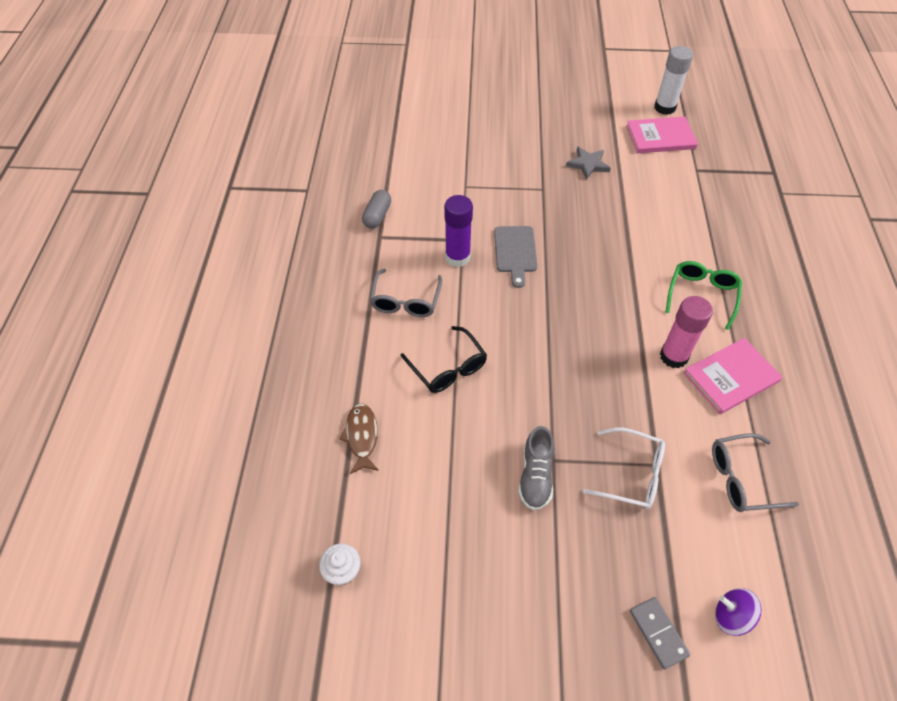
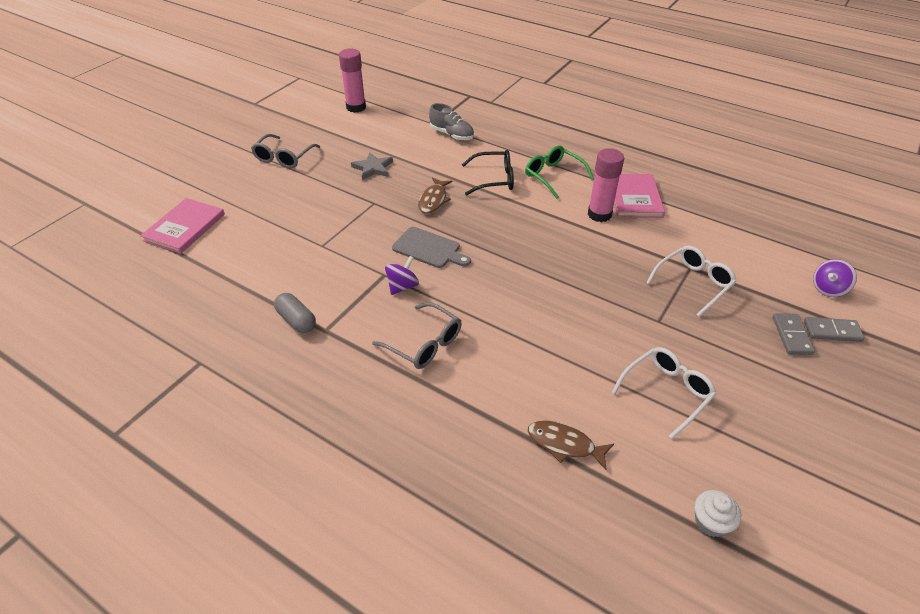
camera: 60 degrees left, 10 degrees down
black glasses [401,326,487,393] -> black glasses moved to [462,150,514,196]
purple glue stick [444,195,473,267] -> purple spinning top [385,256,419,295]
grey shoe [518,426,554,510] -> grey shoe moved to [429,103,474,141]
pink book [626,116,698,153] -> pink book moved to [140,198,225,254]
white glue stick [654,46,693,115] -> pink glue stick [339,48,366,113]
grey glasses [712,433,799,512] -> grey glasses moved to [251,134,320,168]
none -> brown fish [418,177,452,214]
none -> white glasses [612,347,716,439]
none -> grey domino [773,313,815,355]

